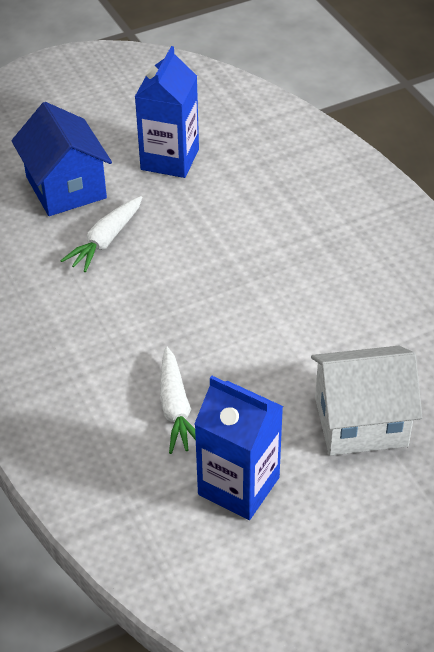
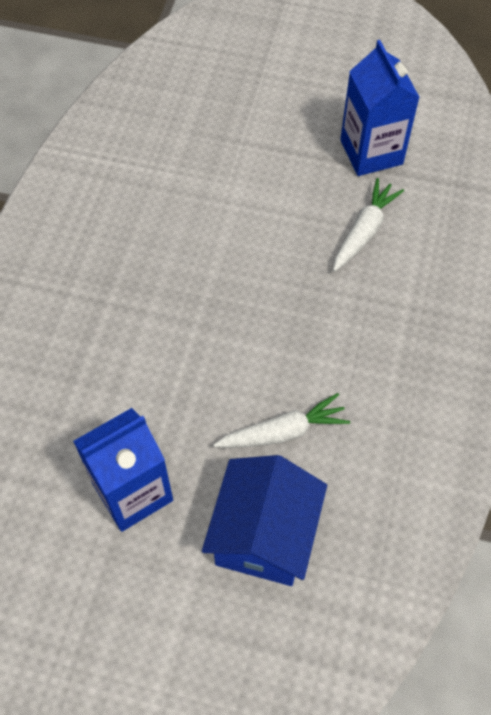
camera: 140 degrees left, 15 degrees up
white house [311,346,422,456] -> none

